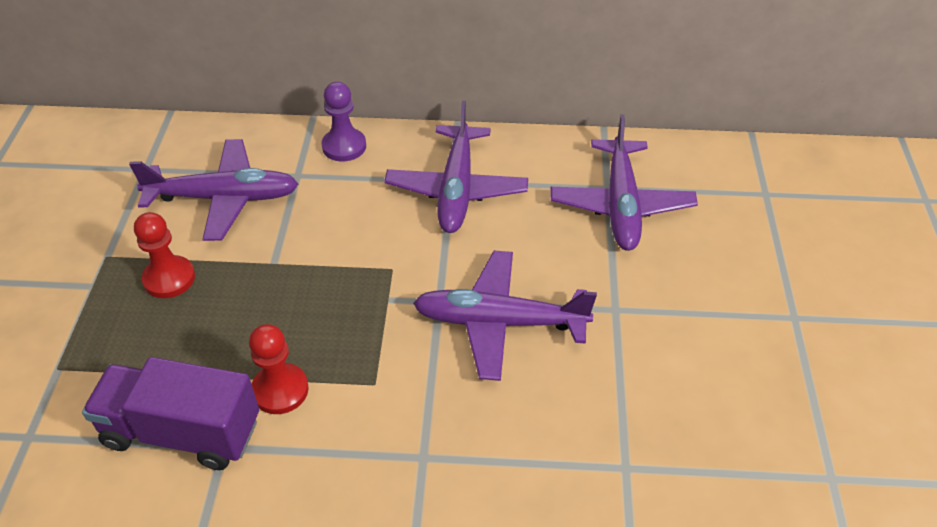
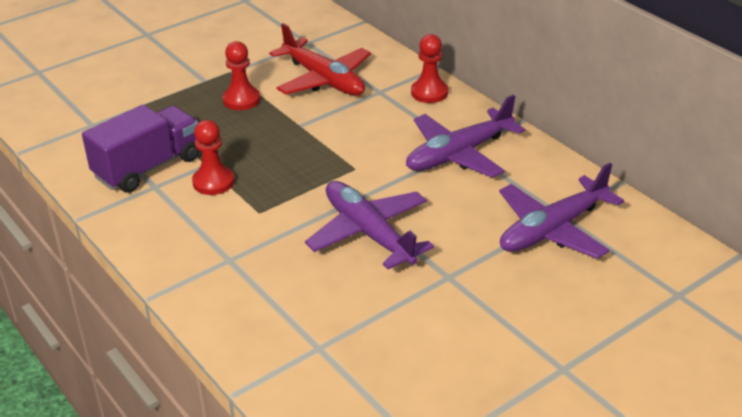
camera: 50 degrees right, 10 degrees down
purple truck [82,357,259,470] -> purple truck turned 75 degrees clockwise [82,105,200,193]
purple plane [129,139,299,241] -> red plane [269,23,371,96]
purple pawn [321,82,366,161] -> red pawn [411,34,448,103]

